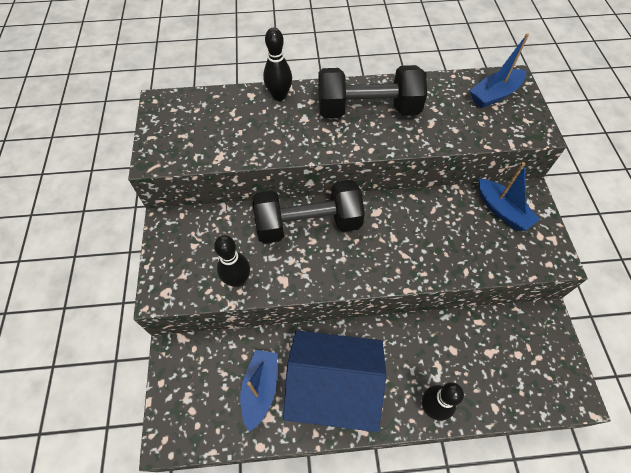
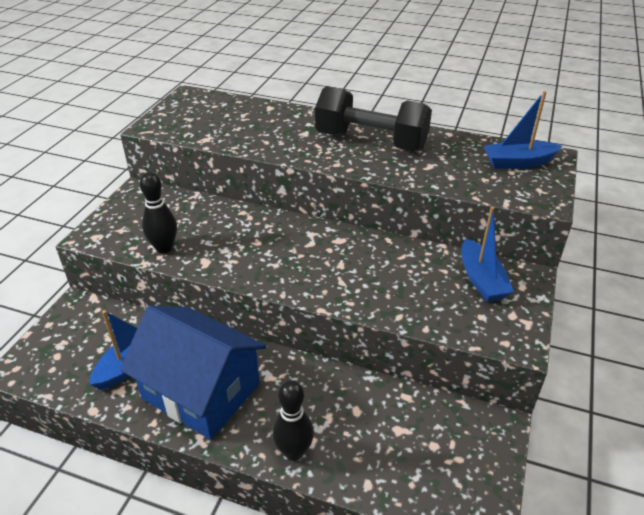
camera: 25 degrees right, 20 degrees down
black dumbbell [252,180,365,244] -> none
black bowling pin [263,28,292,101] -> none

